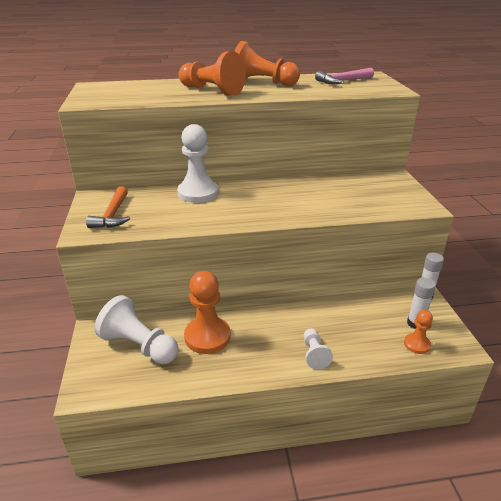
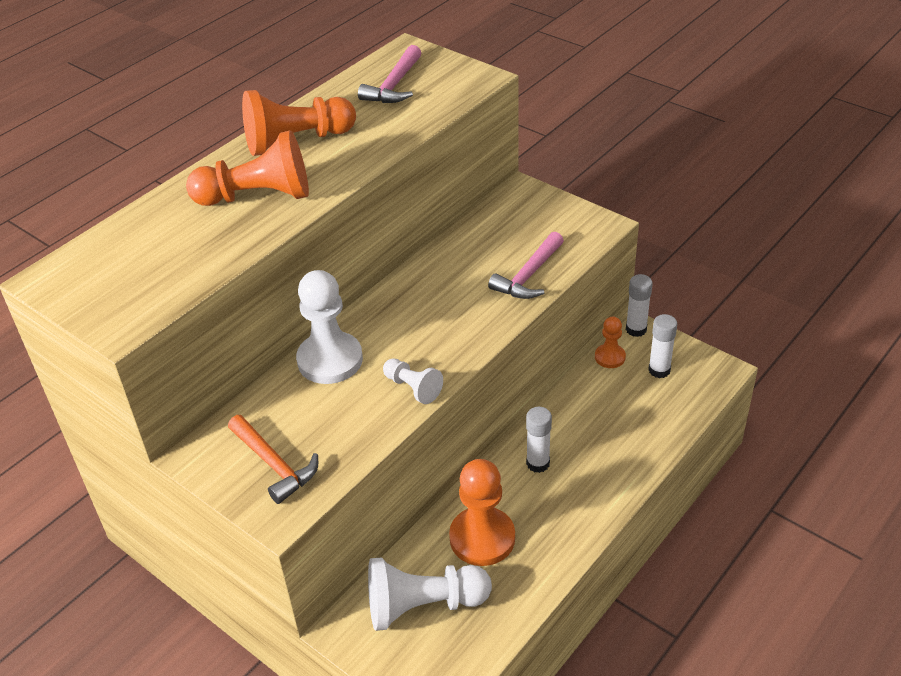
camera: 40 degrees left, 10 degrees up
white pawn [304,328,333,369] -> white pawn moved to [383,358,443,404]
orange pawn [404,310,433,354] -> orange pawn moved to [595,317,626,368]
none -> pink hammer [488,232,564,299]
none -> white glue stick [526,407,552,473]

